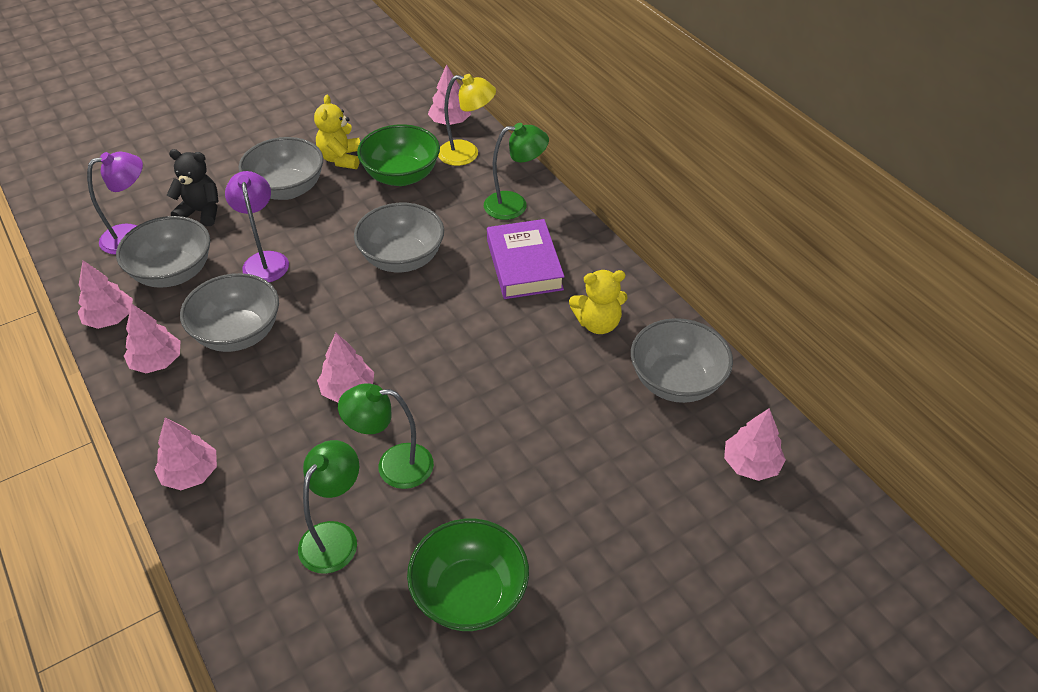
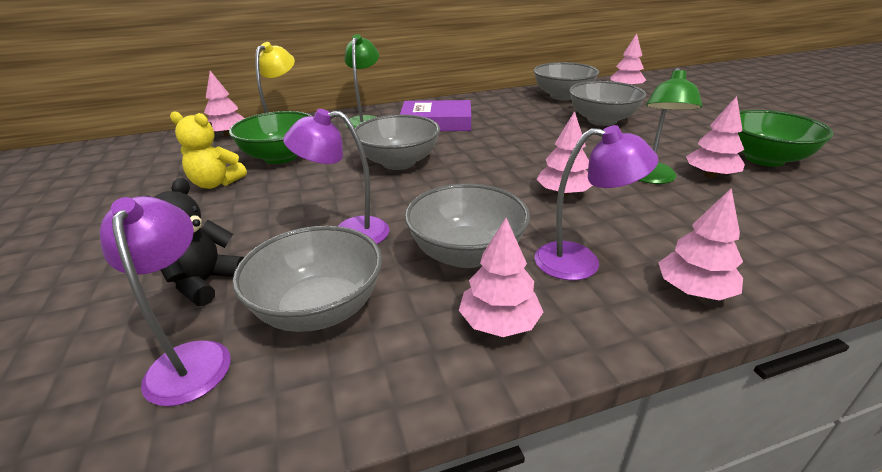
camera: 75 degrees left, 15 degrees down
pink tree [78,260,133,329] -> pink tree moved to [686,96,745,178]
grey bowl [239,137,323,200] -> grey bowl moved to [569,81,646,126]
green lamp [298,440,359,574] -> none
yellow teddy bear [569,270,628,334] -> none
none -> purple lamp [534,125,659,280]

